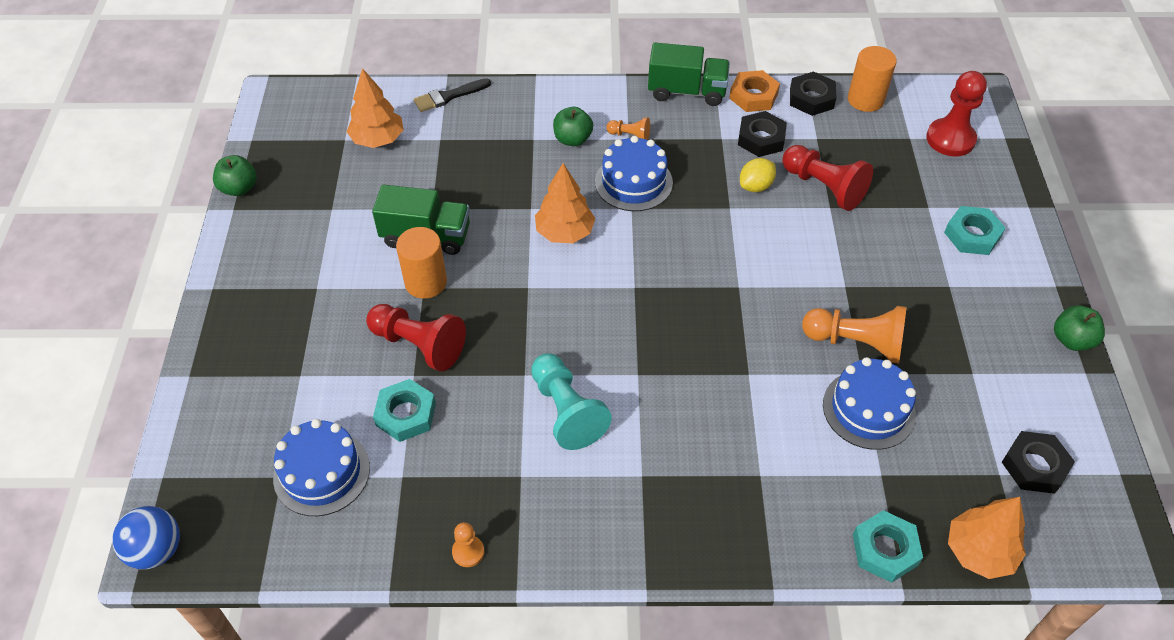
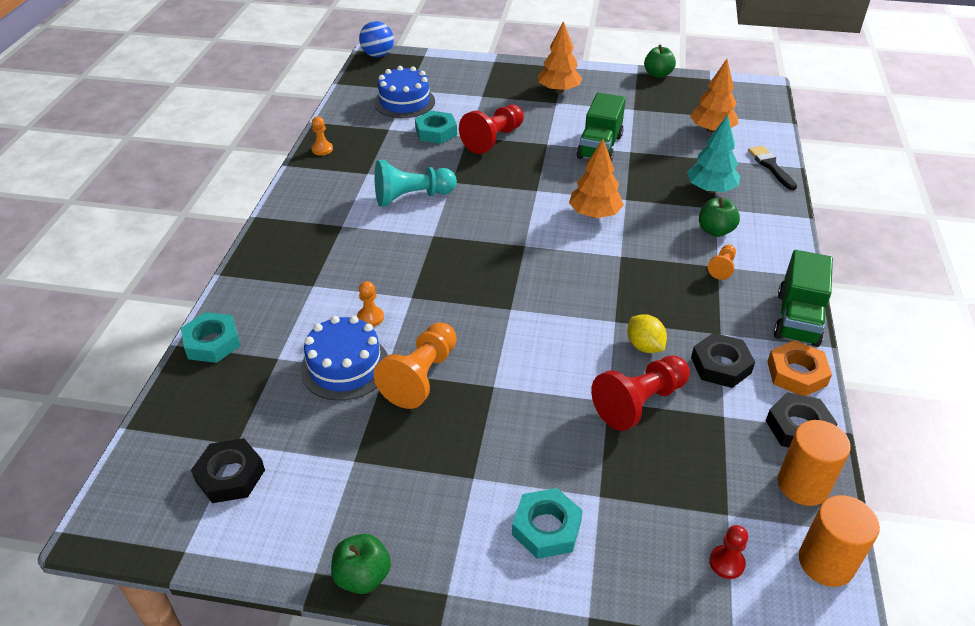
camera: 100 degrees right, 10 degrees down
orange cylinder [396,227,447,299] -> orange cylinder moved to [799,495,880,587]
blue cake [595,136,673,211] -> none
red pawn [926,71,987,156] -> red pawn [709,525,748,579], size x0.50
orange tree [948,497,1026,579] -> orange tree moved to [538,21,582,93]
none -> orange pawn [357,281,384,327]
none -> turquoise tree [687,115,740,193]

